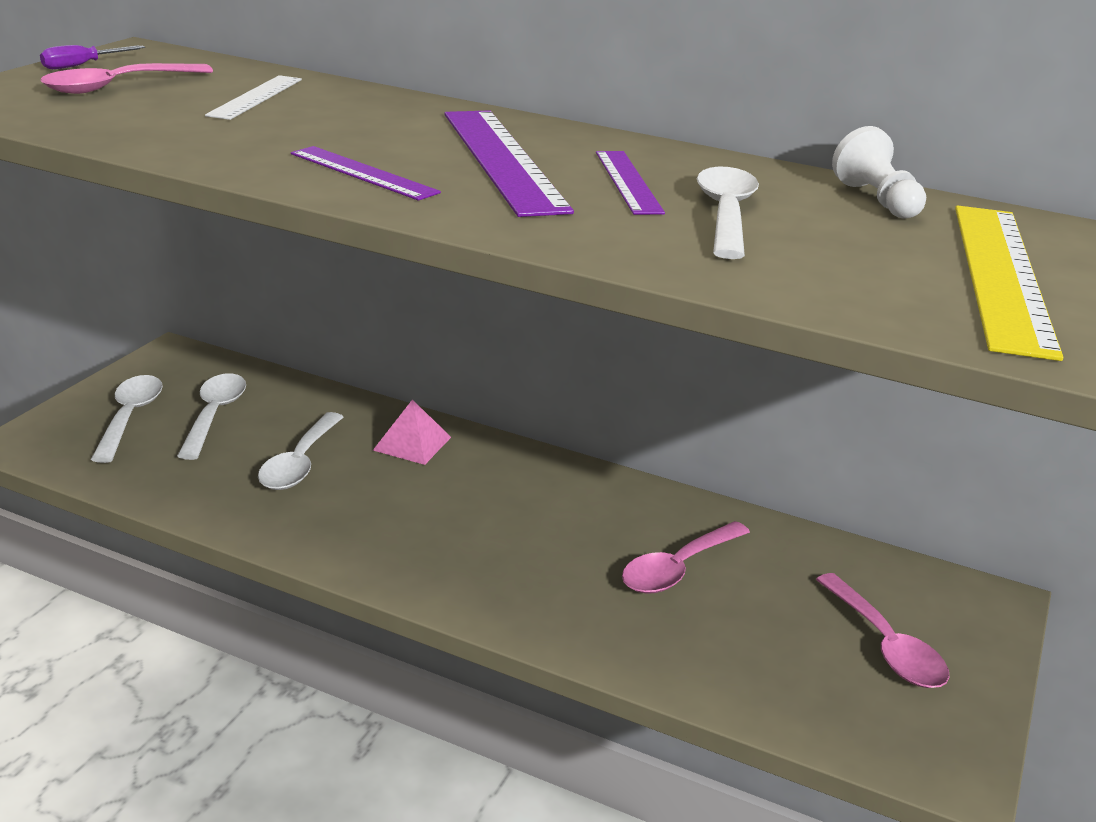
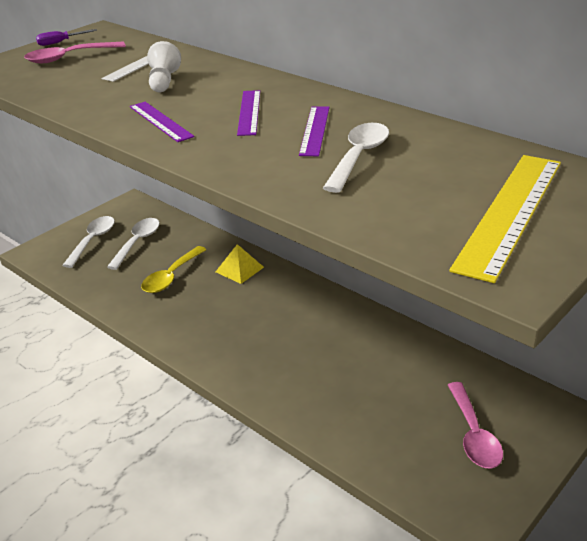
camera: 20 degrees right, 5 degrees up
white spoon [258,412,343,490] -> yellow spoon [141,246,206,293]
pink pyramid [373,400,451,465] -> yellow pyramid [216,244,264,284]
purple ruler [444,110,574,217] -> purple ruler [237,90,260,136], size x0.56
pink spoon [622,521,750,594] -> none
white pawn [832,126,926,219] -> white pawn moved to [147,41,181,92]

